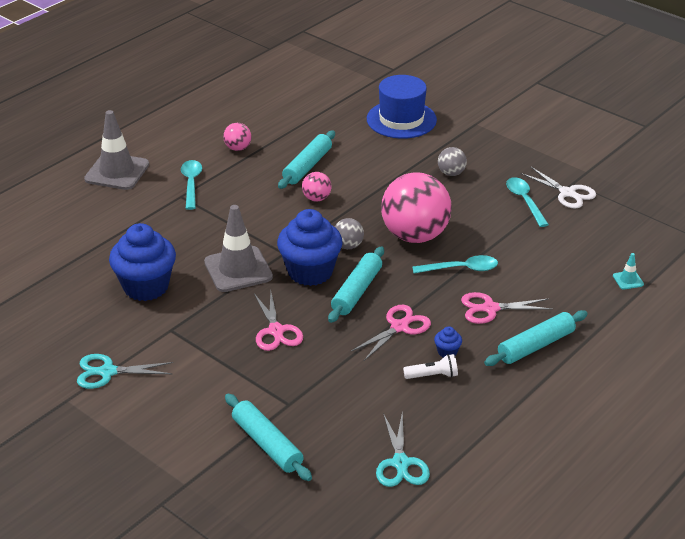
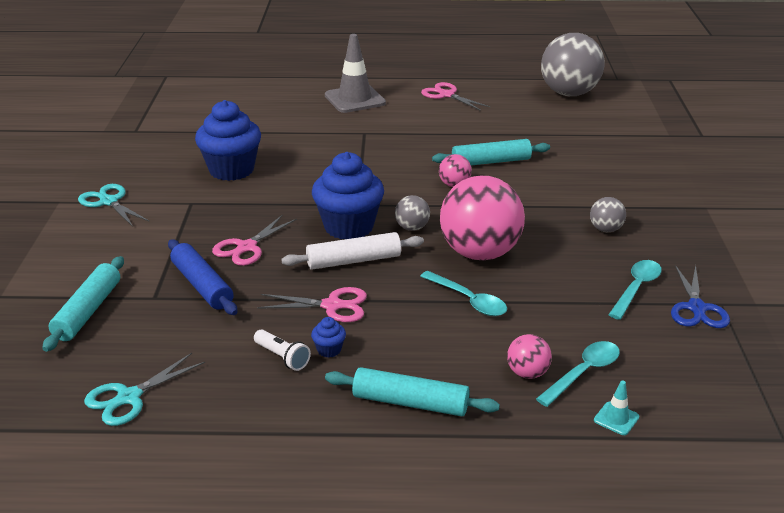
camera: 50 degrees right, 5 degrees down
turquoise spoon [181,160,202,210] -> turquoise spoon moved to [536,341,620,407]
grey traffic cone [204,205,273,292] -> none
pink ball [223,123,252,151] -> pink ball moved to [507,334,552,379]
turquoise rolling pin [328,246,384,323] -> white rolling pin [281,232,424,270]
blue hat [367,75,437,139] -> none
pink scissors [461,292,553,324] -> pink scissors moved to [421,82,490,111]
white scissors [520,166,596,209] -> blue scissors [671,265,730,328]
none -> blue rolling pin [168,239,237,315]
none -> grey ball [541,33,605,96]

